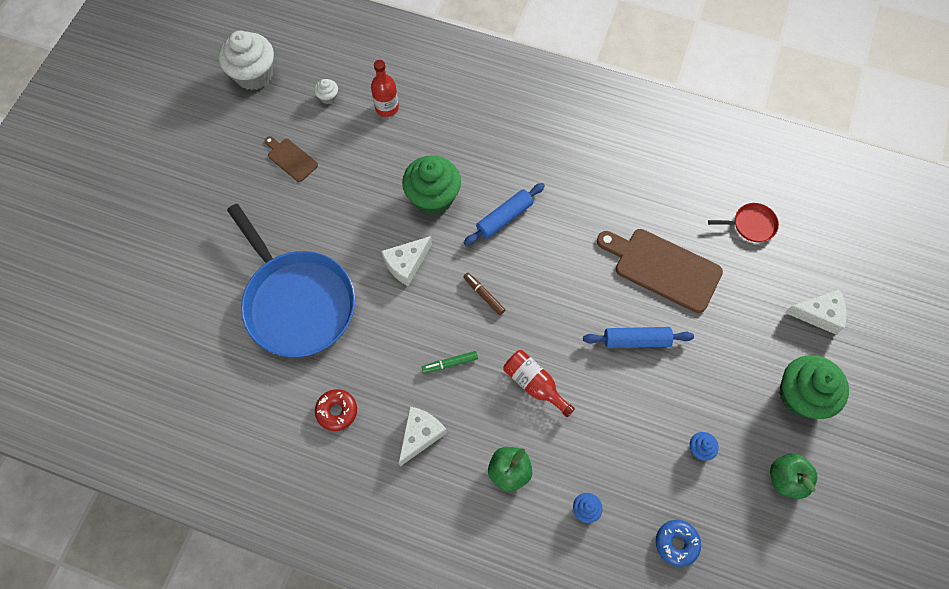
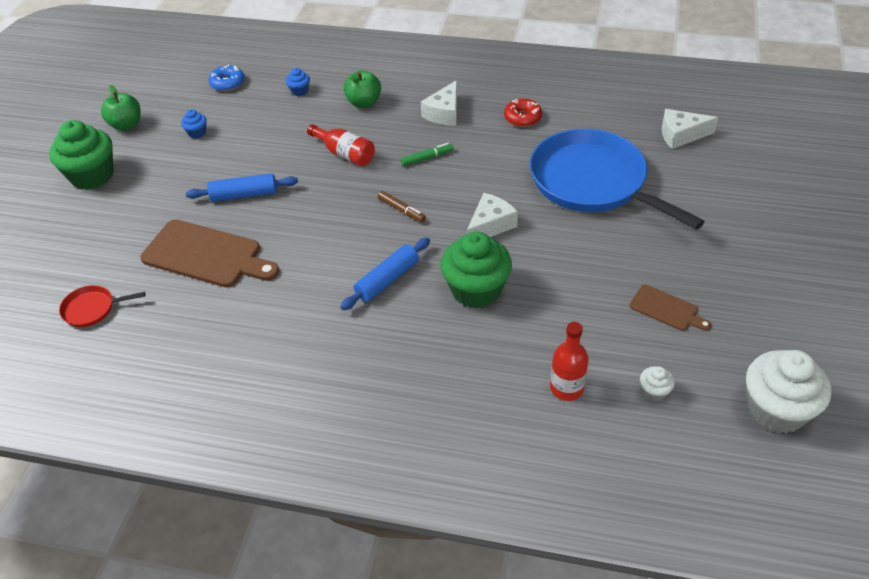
camera: 175 degrees right, 20 degrees down
white cheese [785,289,847,334] -> white cheese moved to [662,109,718,149]

